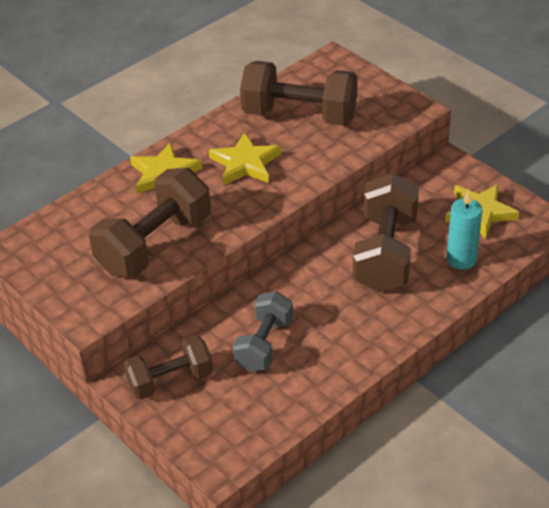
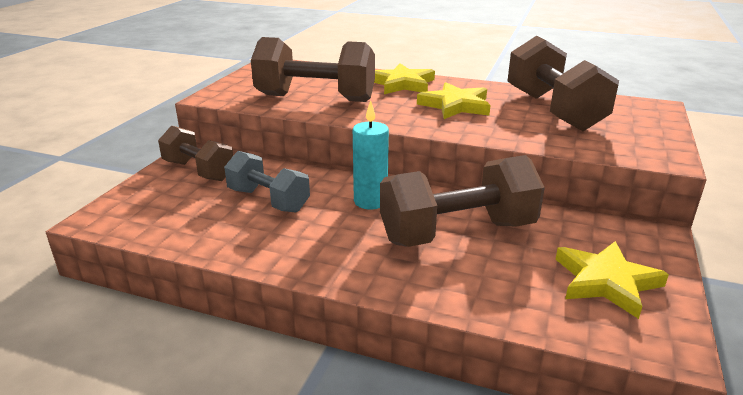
camera: 60 degrees right, 15 degrees down
grey dumbbell [233,291,293,372] -> grey dumbbell turned 45 degrees clockwise [224,151,310,213]
turquoise candle [447,190,483,270] -> turquoise candle moved to [353,100,389,209]

